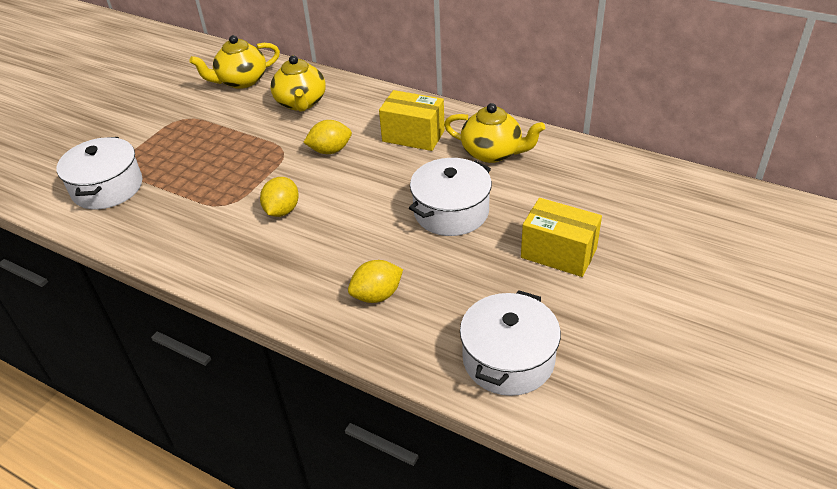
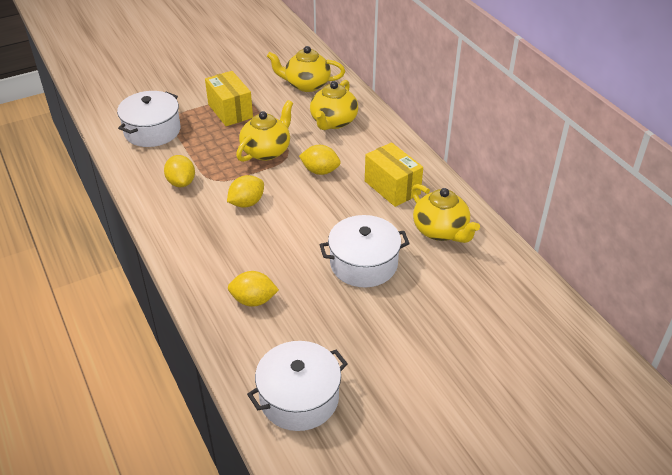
camera: 30 degrees right, 0 degrees up
yellow box [521,198,602,277] -> yellow box moved to [205,71,253,126]
none -> yellow lemon [164,155,195,187]
none -> yellow teapot [236,100,293,162]

